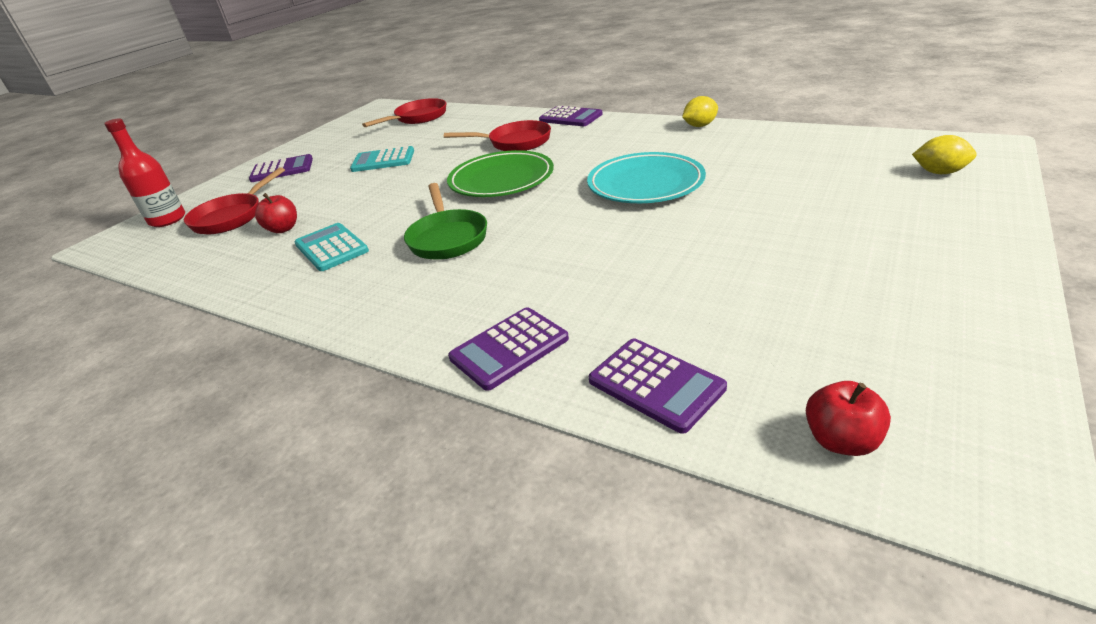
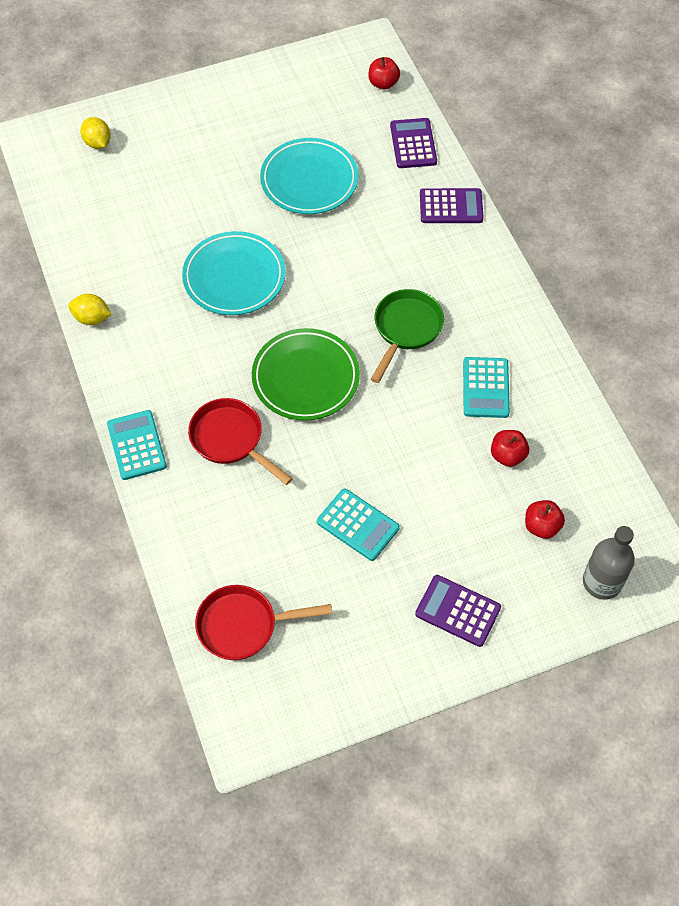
camera: 145 degrees left, 25 degrees up
red bottle [104,118,185,227] -> grey bottle [583,526,635,600]
red pan [184,167,285,234] -> red apple [525,500,565,539]
purple calculator [539,106,603,126] -> turquoise calculator [107,410,167,480]
none -> turquoise plate [260,138,358,214]

